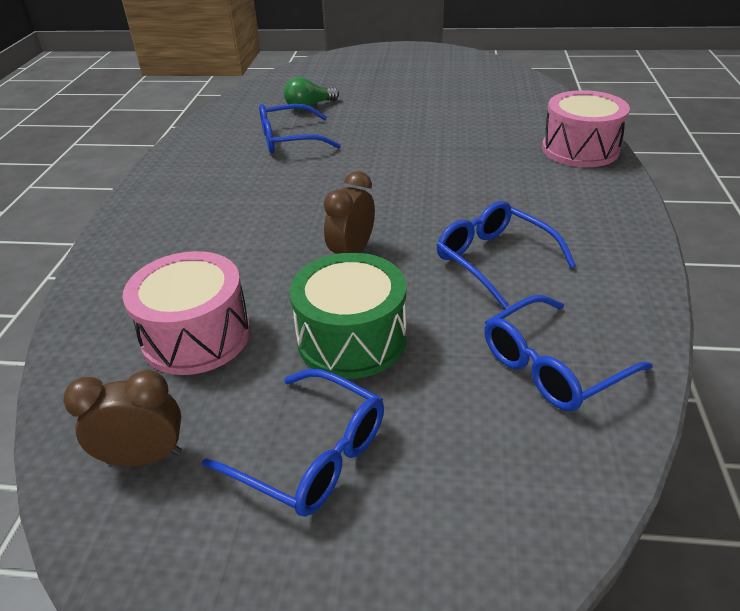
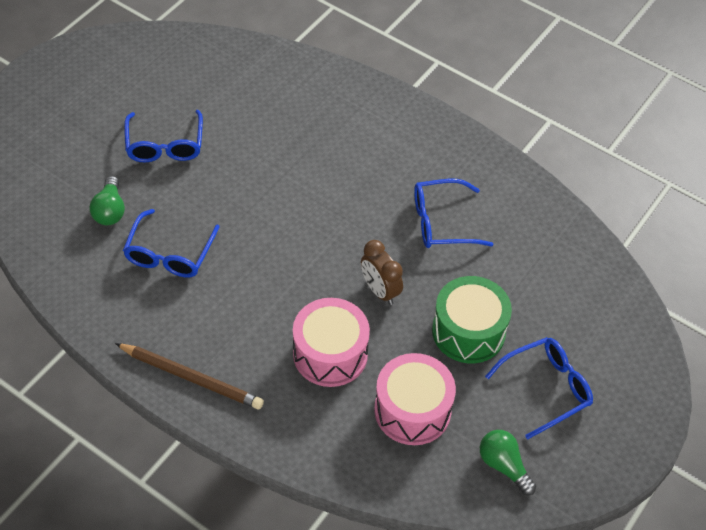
camera: 65 degrees left, 15 degrees up
brown clock [63,370,182,466] -> green light bulb [480,430,536,495]
blue glasses [484,295,652,411] -> blue glasses moved to [124,110,203,162]
pink drum [542,90,630,167] -> pink drum moved to [293,298,370,387]
none -> brown pencil [115,343,264,410]

